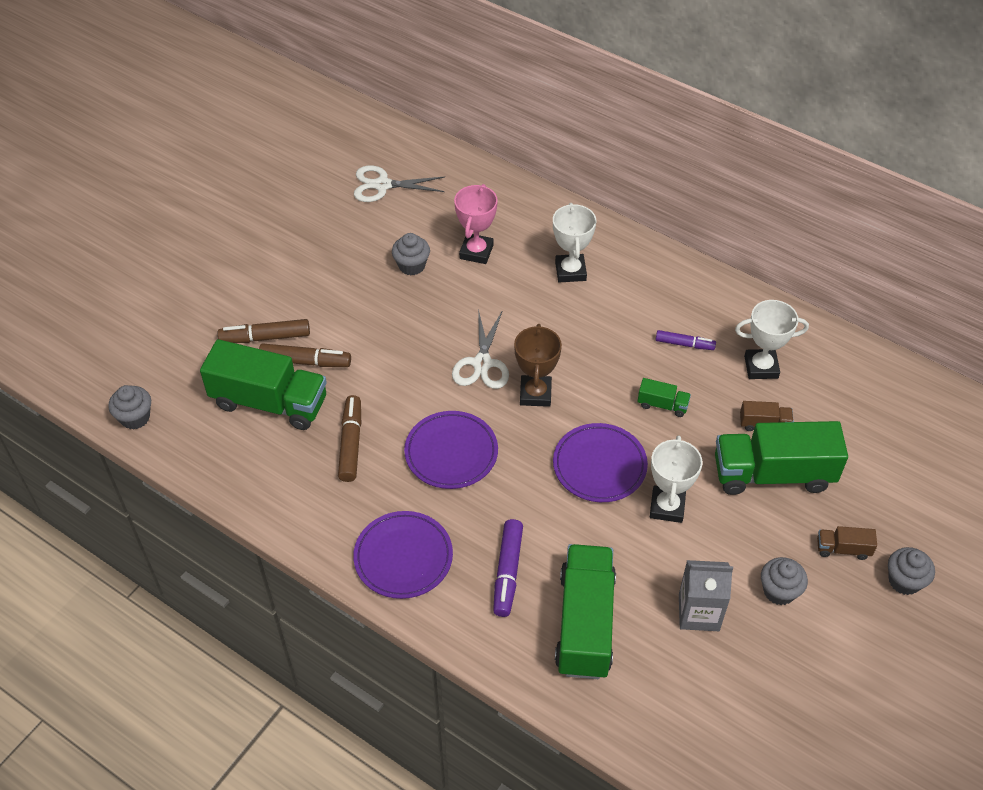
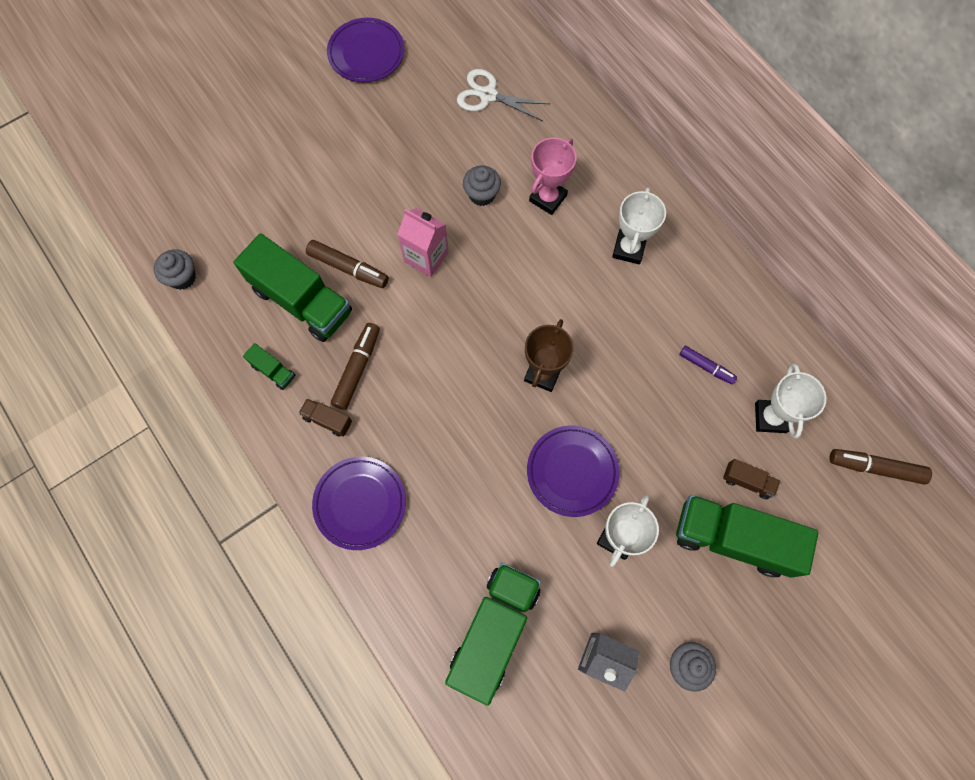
camera: 20 degrees right, 20 degrees up
brown marker [218,319,310,343] -> brown marker moved to [830,449,932,485]
purple plate [404,411,498,489] -> purple plate moved to [327,18,404,82]
white scissors [452,309,509,389] -> none
purple marker [493,519,523,617] -> none
green truck [637,378,691,417] -> green truck moved to [243,343,295,390]
white trophy [735,300,809,379] -> white trophy turned 75 degrees clockwise [755,363,826,439]
brown truck [817,526,877,560] -> brown truck moved to [299,399,352,437]
grey cupcake [888,547,935,595] -> none
none -> pink carton [397,208,449,277]

